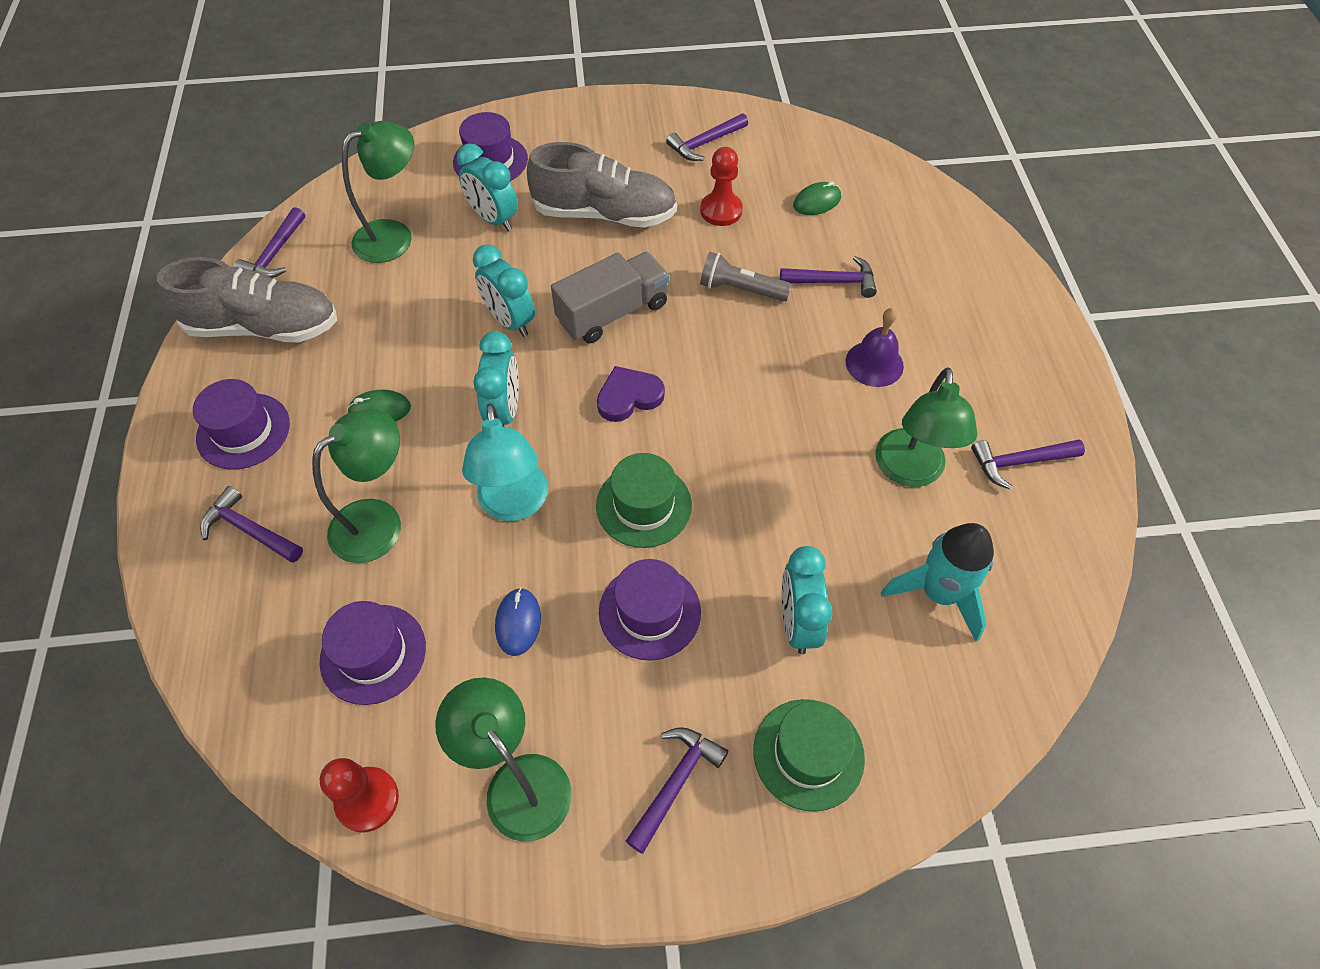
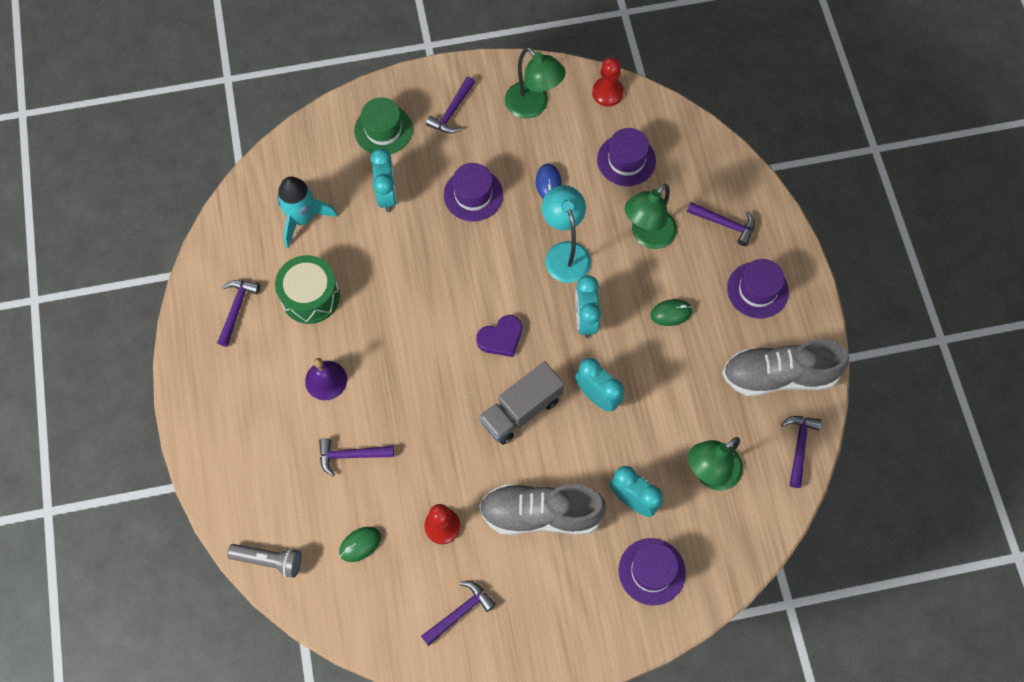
camera: 175 degrees right, 10 degrees up
green hat [596,453,692,548] -> none
grey flashlight [700,252,792,301] -> grey flashlight moved to [227,544,302,578]
green lamp [875,367,978,487] -> green drum [275,255,340,324]
purple hammer [971,440,1085,489] -> purple hammer turned 60 degrees counterclockwise [217,280,260,347]

